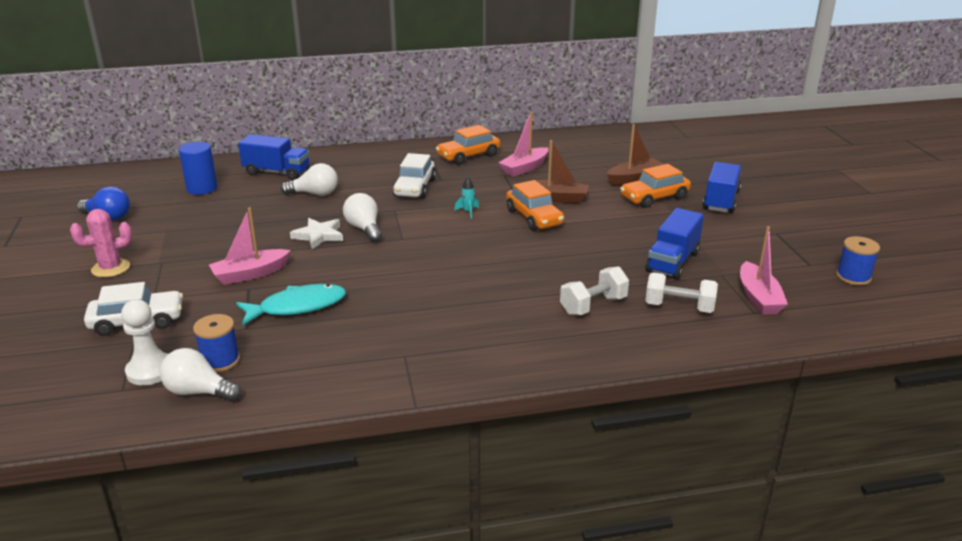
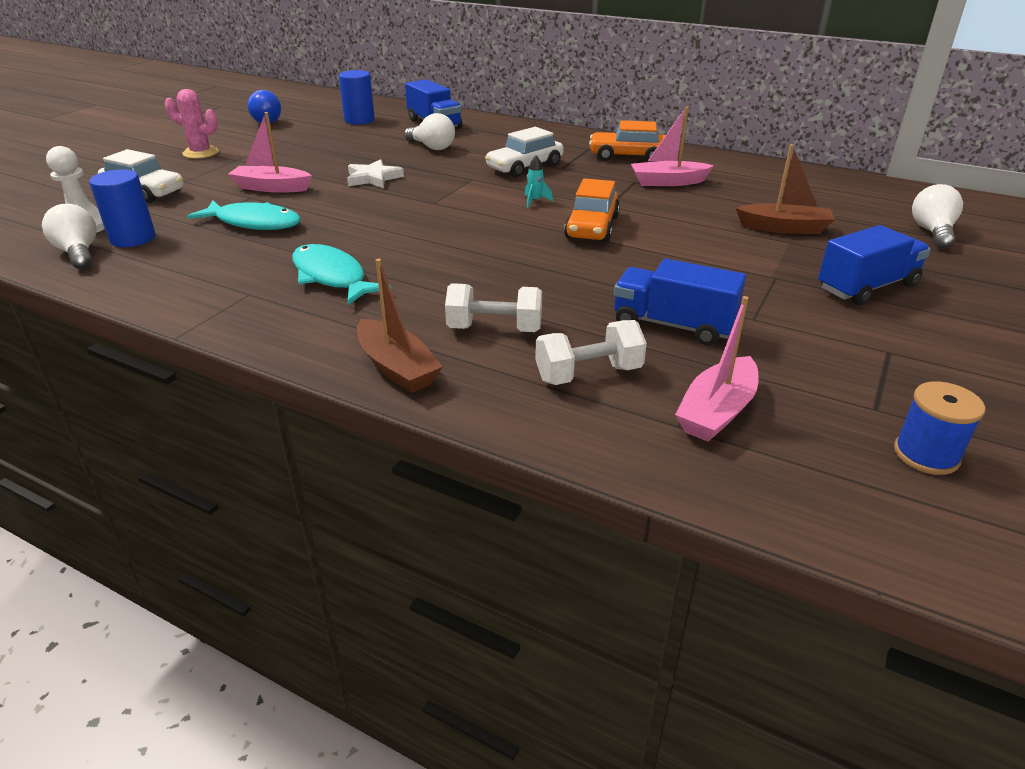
camera: 40 degrees right, 5 degrees up
blue spool [193,314,240,372] -> blue cylinder [89,170,155,247]
white light bulb [343,193,382,242] -> white light bulb moved to [912,184,963,249]
brown boat [522,140,589,203] -> brown boat moved to [357,259,442,393]
orange car [620,164,691,208] -> none
white dumbbell [645,272,718,313] -> white dumbbell turned 75 degrees counterclockwise [535,320,647,385]
blue truck [646,208,704,279] -> blue truck turned 45 degrees clockwise [614,259,746,345]
none -> turquoise fish [292,244,391,305]

